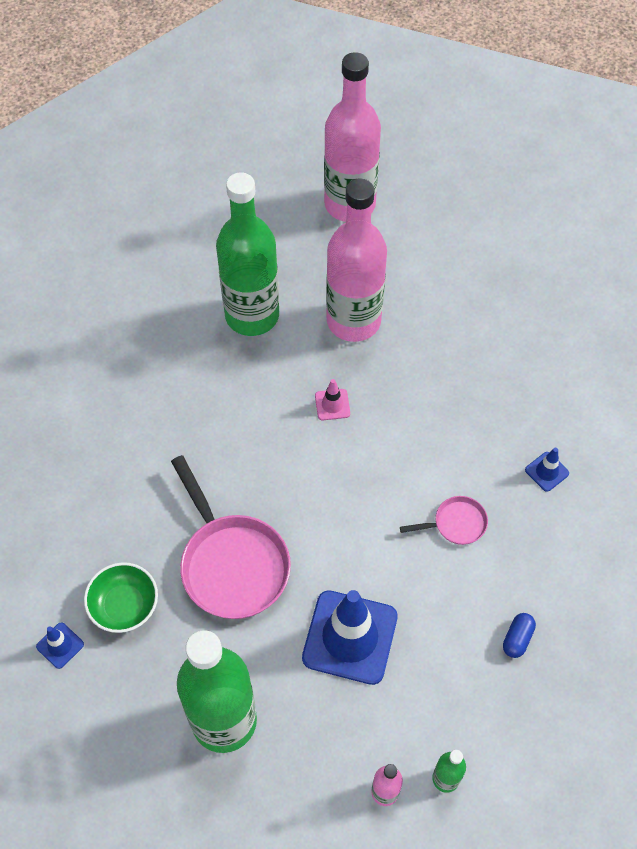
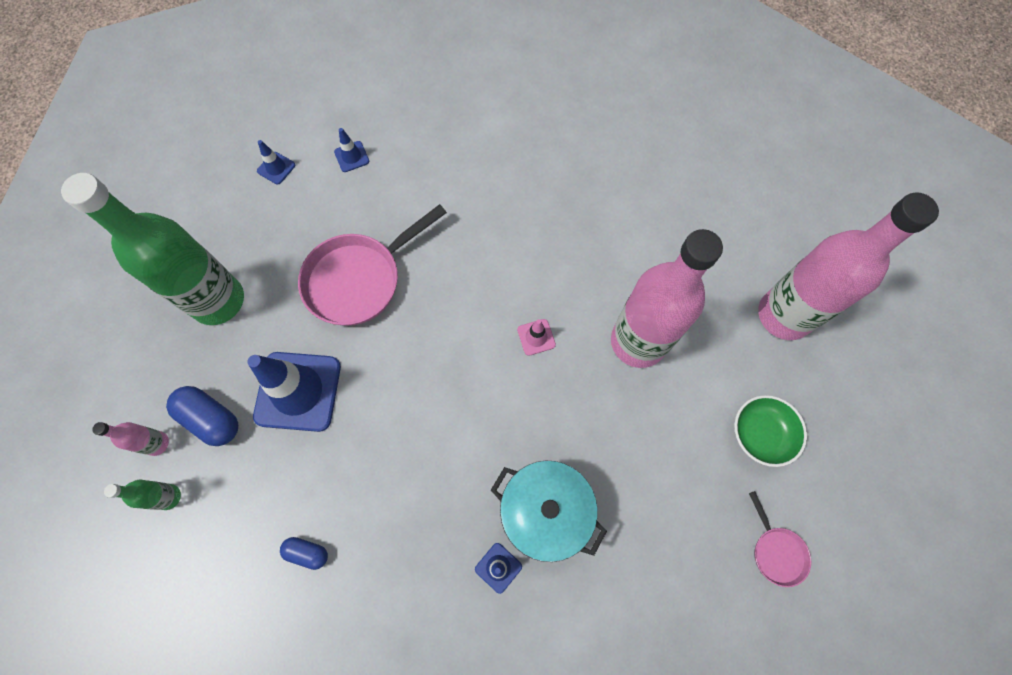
camera: 80 degrees right, 10 degrees up
green bowl [84,562,158,633] -> green bowl moved to [734,395,807,467]
green bottle [216,172,279,336] -> none
pink pan [400,496,488,545] -> pink pan moved to [749,491,811,587]
none -> blue capsule [166,386,238,446]
none -> blue traffic cone [334,128,369,172]
none -> turquoise pot [491,461,607,562]

